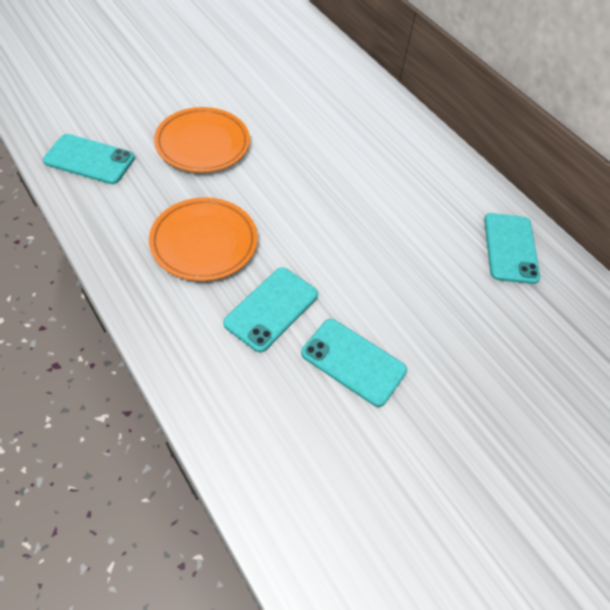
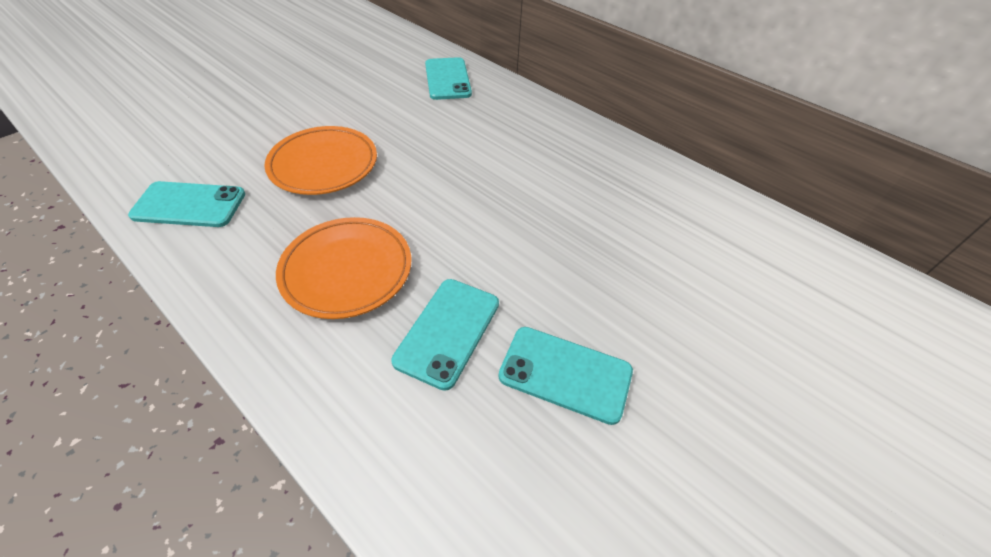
camera: 10 degrees left, 5 degrees down
turquoise phone [484,213,540,284] -> turquoise phone moved to [425,57,472,100]

